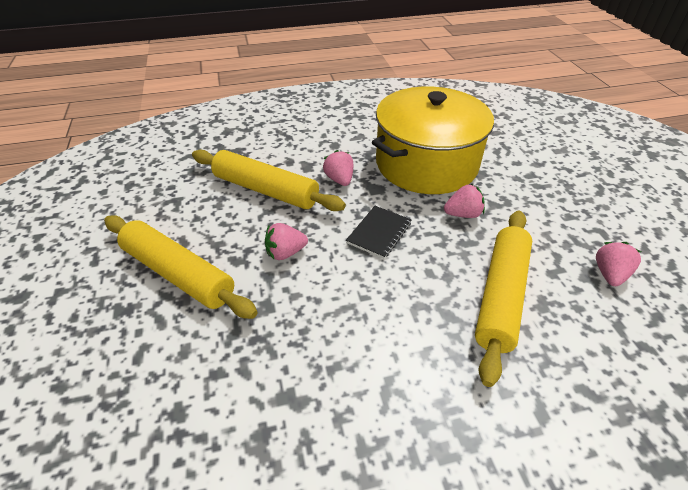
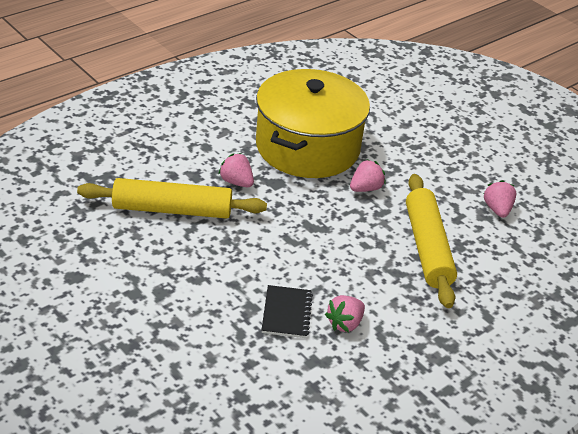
camera: 30 degrees left, 5 degrees down
yellow rolling pin [104,215,258,319] -> none
pink strawberry [265,223,308,260] -> pink strawberry moved to [325,295,365,332]
black notebook [346,206,412,259] -> black notebook moved to [261,285,313,338]

